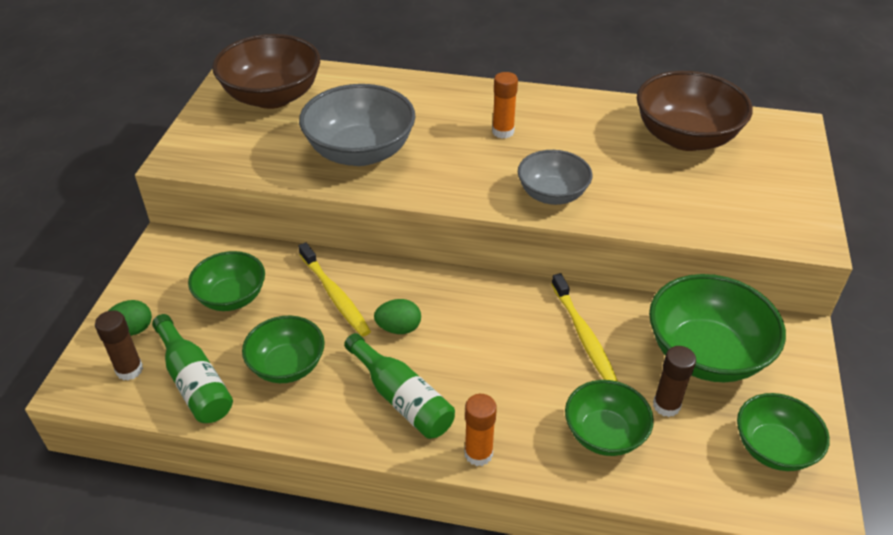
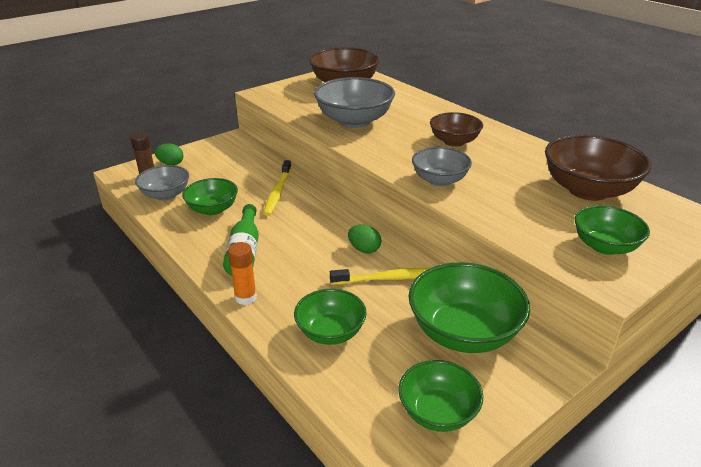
camera: 40 degrees right, 10 degrees down
green bottle [152,314,233,423] -> grey bowl [135,165,189,201]
green bowl [188,251,265,311] -> green bowl moved to [575,205,650,255]
green egg [374,299,421,334] -> green egg moved to [348,225,381,254]
orange glue stick [492,72,518,138] -> brown bowl [430,112,483,147]
yellow toothbrush [551,273,618,381] -> yellow toothbrush turned 120 degrees counterclockwise [330,268,430,285]
brown glue stick [653,346,696,417] -> none

